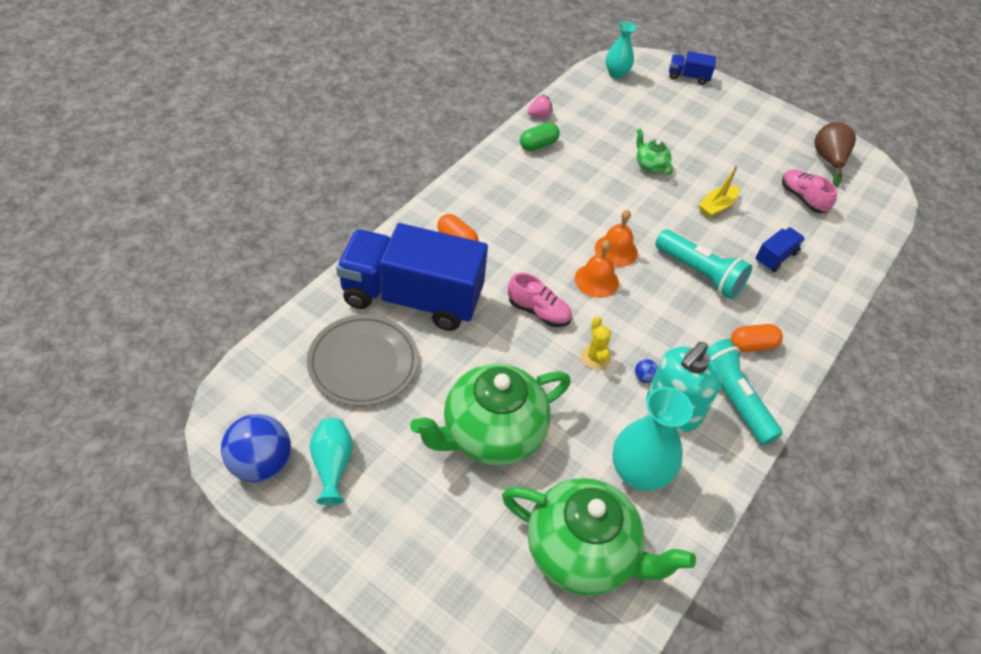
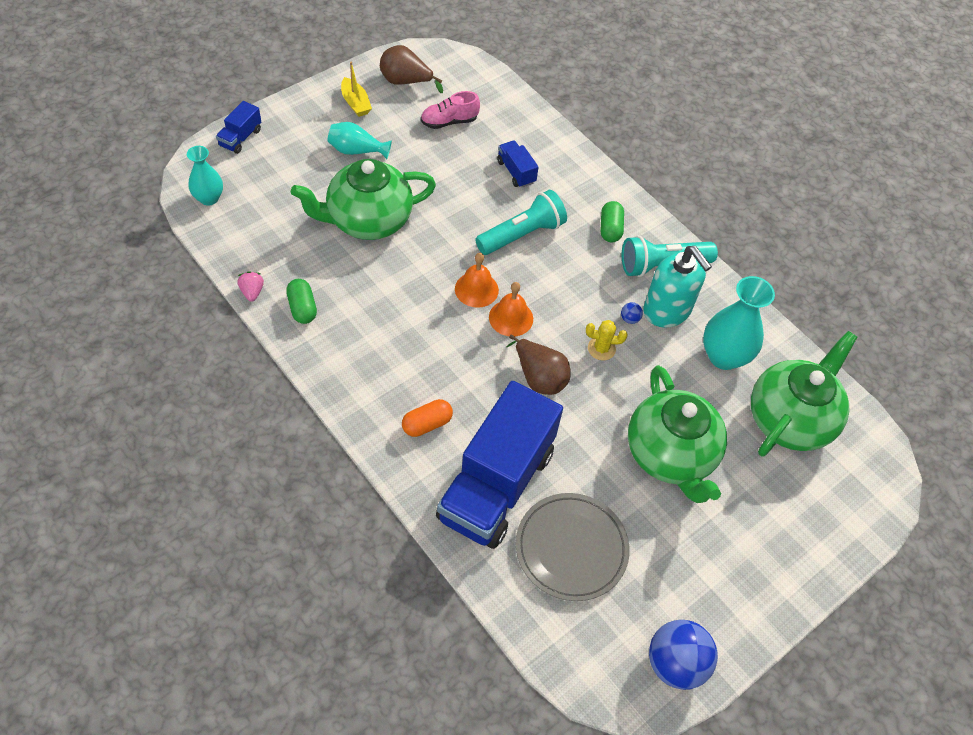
camera: 75 degrees left, 5 degrees up
turquoise vase [309,418,353,505] -> turquoise vase moved to [327,122,392,159]
pink shoe [508,273,572,327] -> brown pear [506,335,571,395]
green teapot [637,128,673,175] -> green teapot [291,159,436,240], size x2.29
yellow boat [698,166,739,218] -> yellow boat moved to [341,62,372,117]
orange capsule [731,324,783,352] -> green capsule [601,201,624,242]

